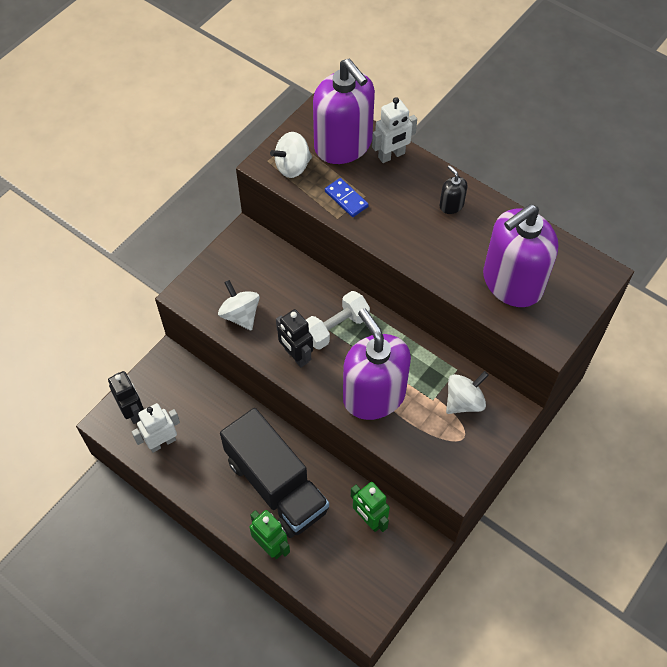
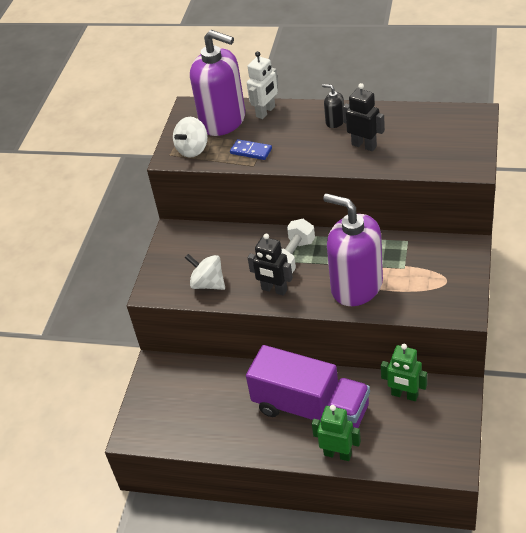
camera: 20 degrees left, 15 degrees down
black robot [108,371,144,424] -> black robot moved to [343,83,385,151]
white robot [131,403,180,453] -> none
black truck [220,408,329,538] -> purple truck [246,345,370,428]
white spinning top [446,371,489,414] -> none
purple soap dispenser [483,204,558,307] -> none

